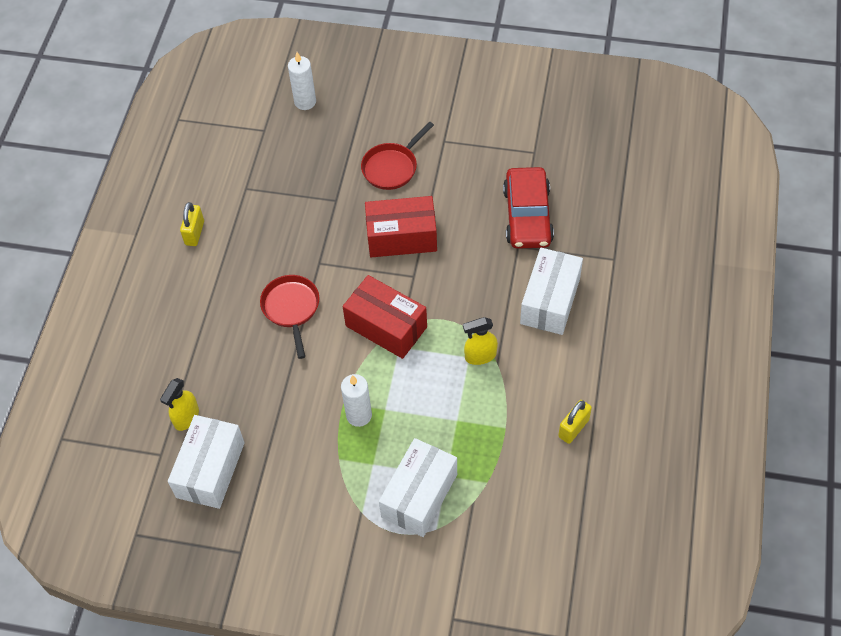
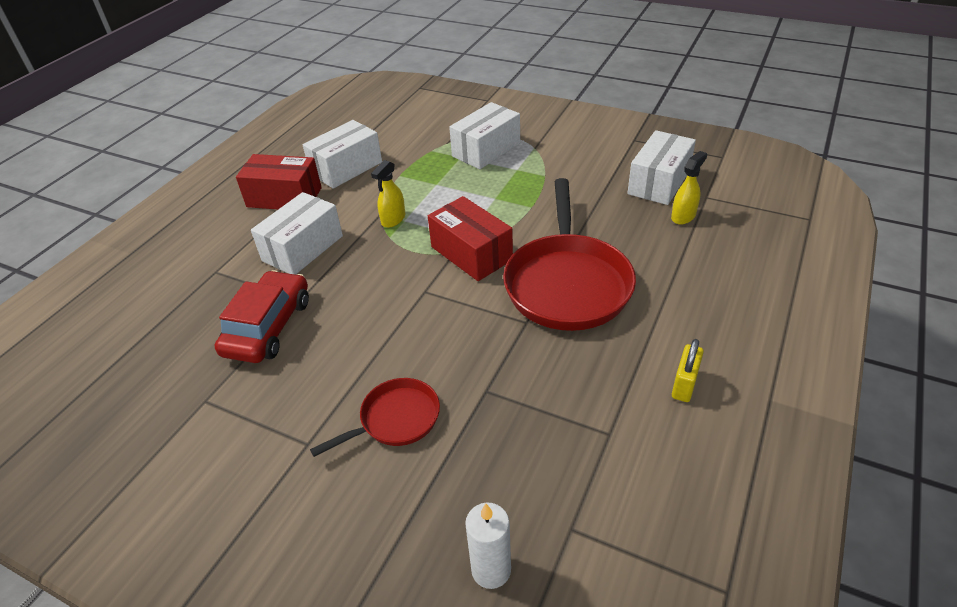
camera: 165 degrees left, 15 degrees down
red pan [260,275,319,359] -> red pan [503,178,636,331], size x1.91
white candle [341,374,372,427] -> none
red box [365,196,437,257] -> red box moved to [236,154,322,209]
yellow spray bottle [463,317,498,365] -> yellow spray bottle turned 120 degrees clockwise [371,160,405,228]
yellow padlock [558,400,592,444] -> white box [303,120,382,189]

